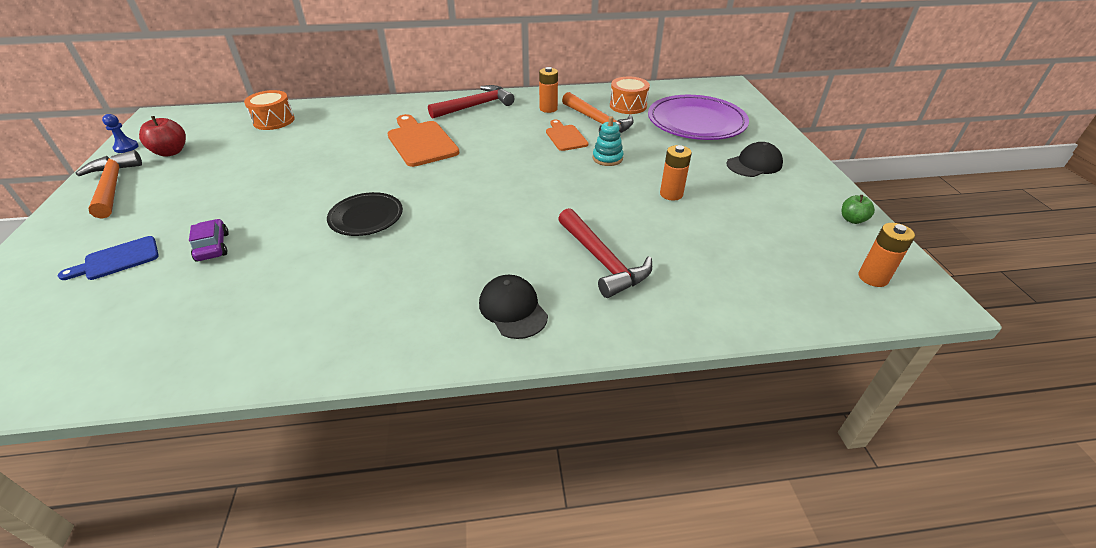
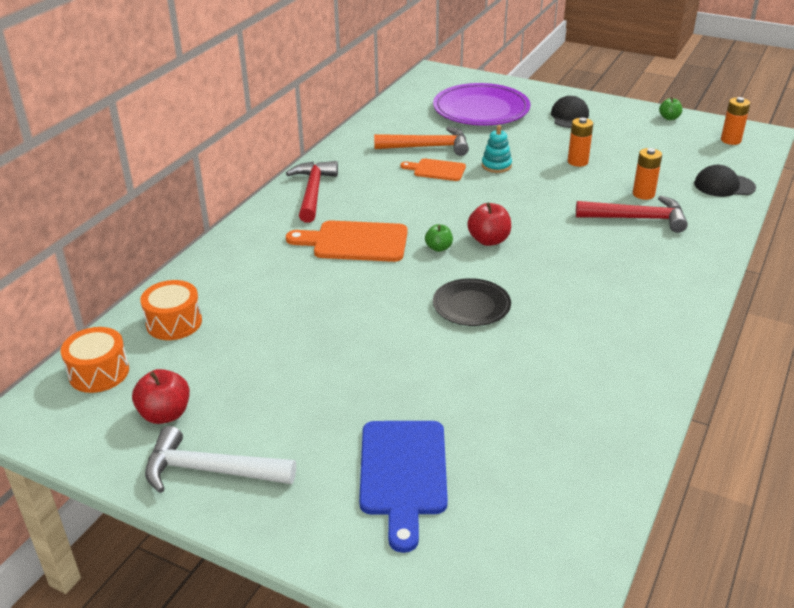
camera: 55 degrees left, 5 degrees down
blue cutting board [58,236,159,280] -> blue cutting board [359,421,448,553], size x1.66
orange hammer [75,150,142,219] -> white hammer [145,426,296,493]
blue pawn [102,114,139,153] -> none
purple car [189,219,229,262] -> none
black cap [479,275,548,339] -> black cap moved to [694,165,756,197]
orange battery [539,67,558,113] -> orange battery moved to [633,148,662,200]
orange drum [610,77,650,114] -> orange drum moved to [61,327,129,393]
none -> green apple [425,224,453,252]
none -> red apple [467,202,511,246]

